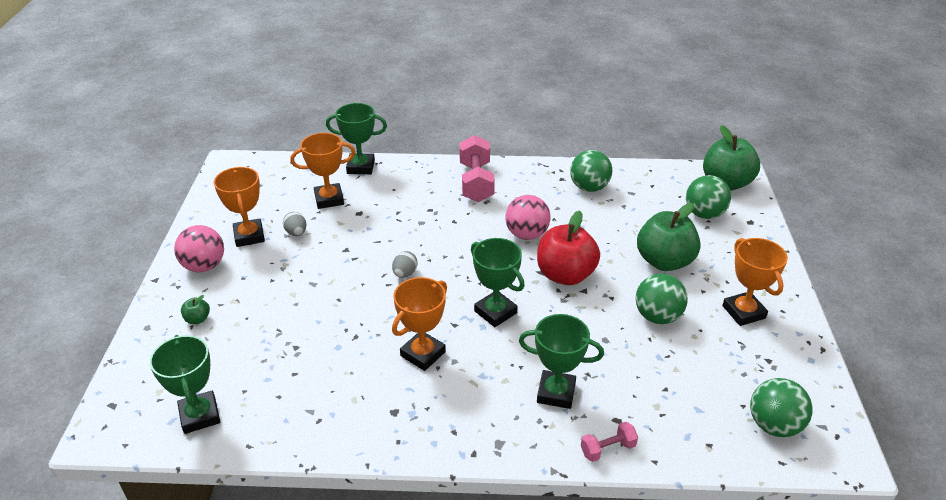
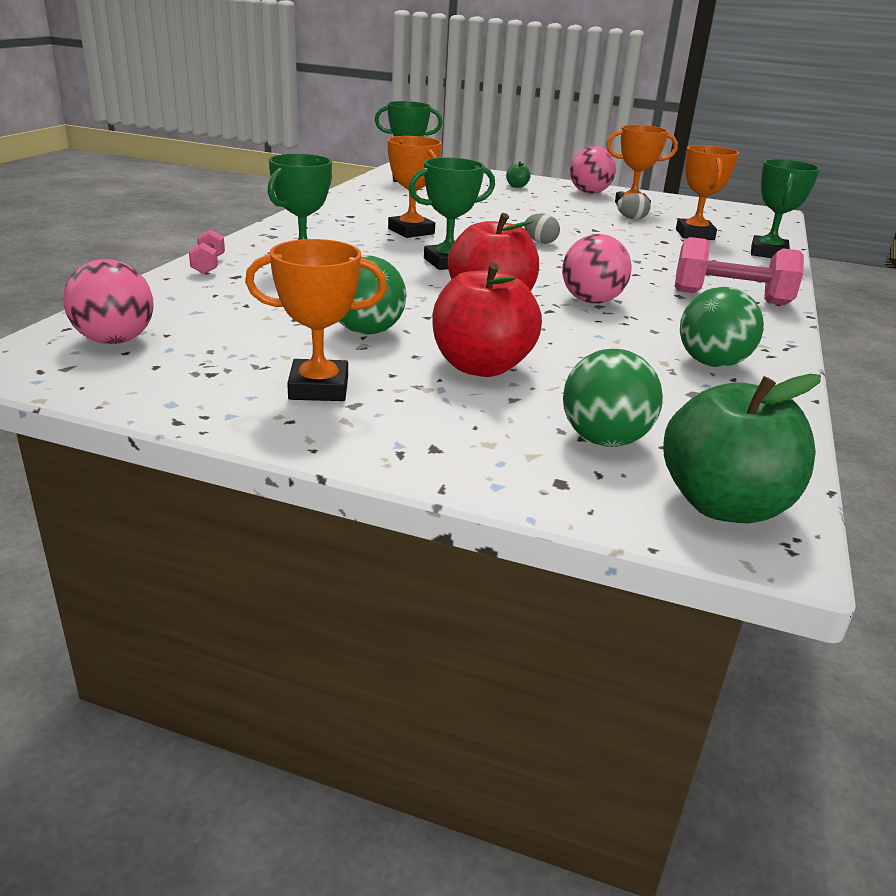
camera: 105 degrees right, 10 degrees down
green apple [637,203,701,271] -> red apple [433,263,542,377]
green ball [750,378,813,437] -> pink ball [63,259,154,344]

